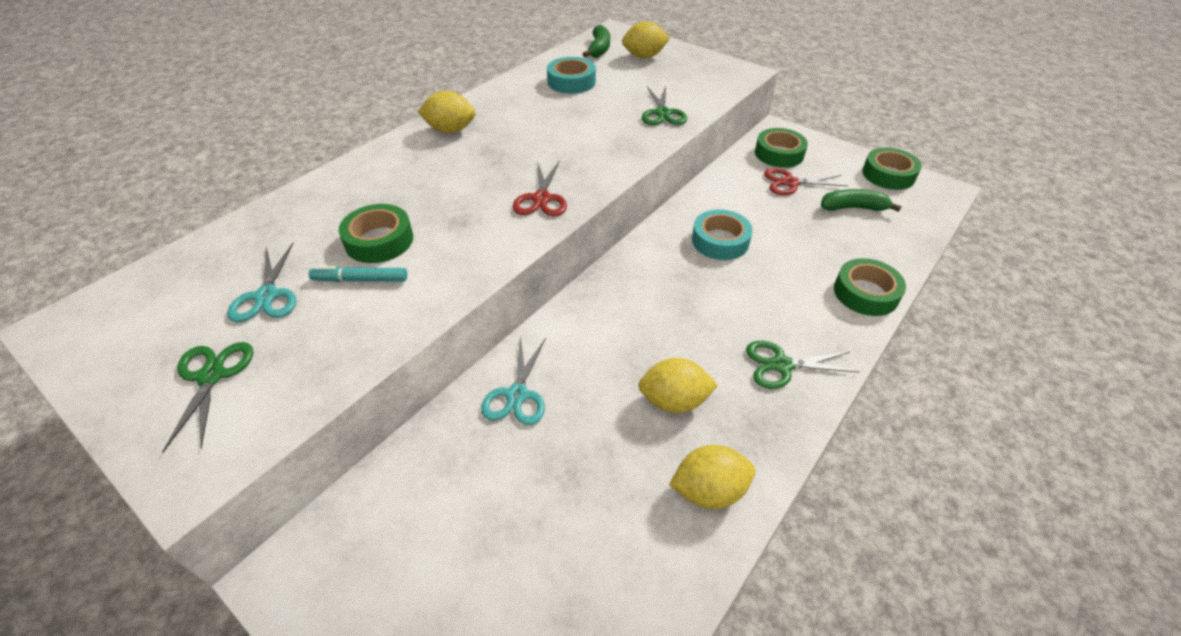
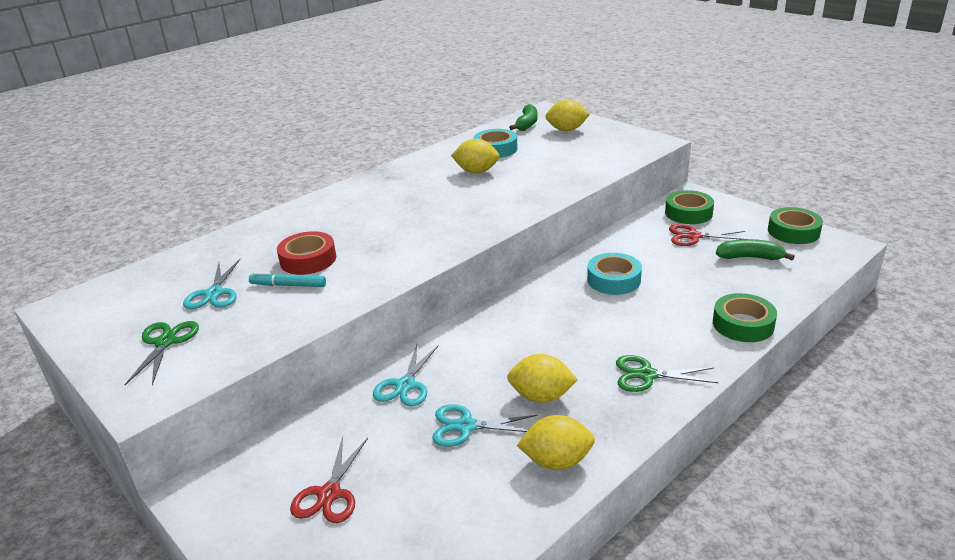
camera: 10 degrees right, 15 degrees down
green tape [339,204,413,263] -> red tape [277,231,336,275]
yellow lemon [417,91,476,133] -> yellow lemon moved to [451,139,500,173]
red scissors [512,160,567,216] -> red scissors moved to [290,436,368,523]
green scissors [642,86,687,125] -> none
none -> turquoise scissors [432,404,537,447]

